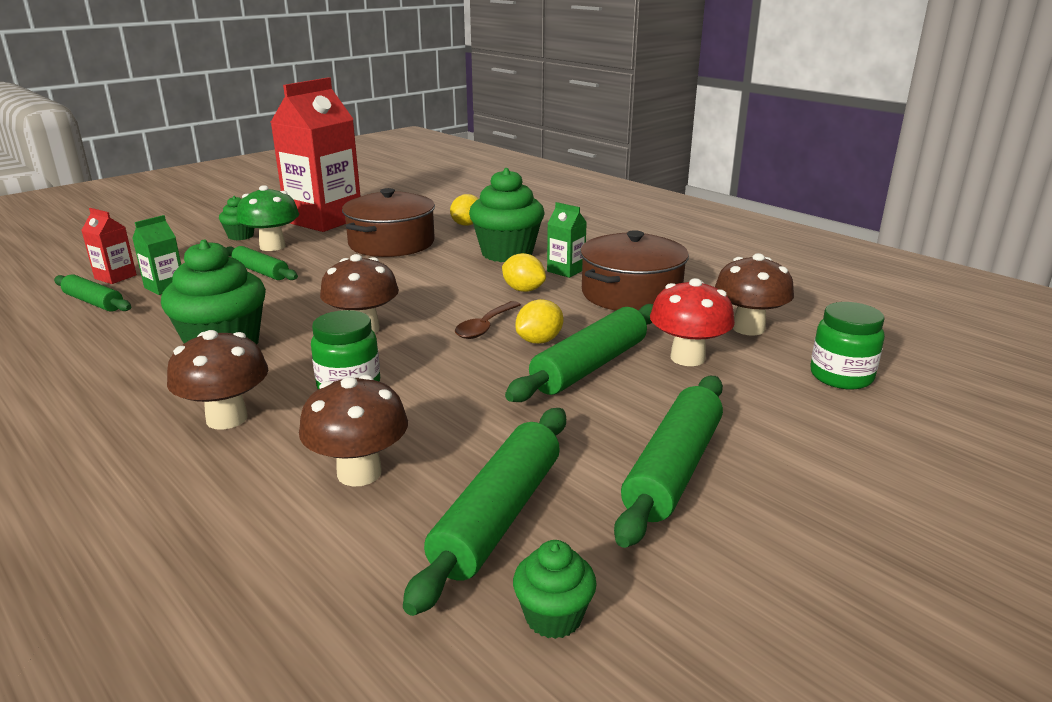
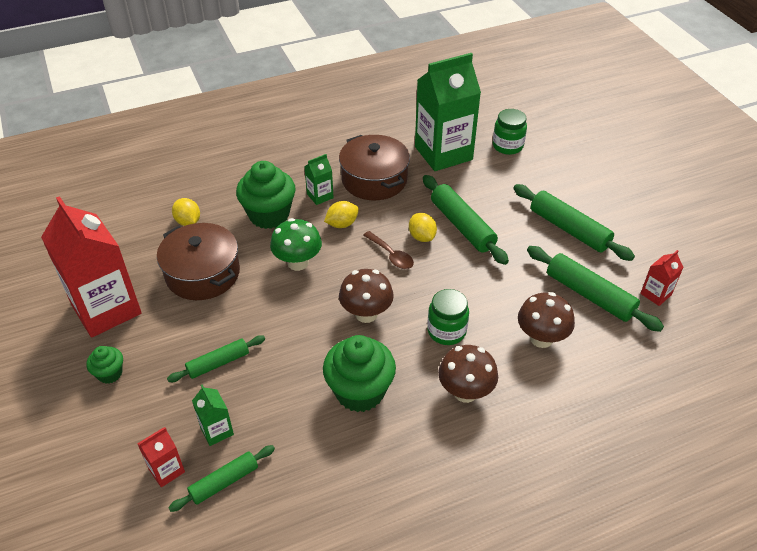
camera: 70 degrees left, 20 degrees up
green mushroom [236,185,299,251] -> green mushroom moved to [270,218,322,271]
green cupcake [513,540,597,639] -> red carton [640,250,684,306]
red mushroom [650,278,735,366] -> none
brown mushroom [715,253,794,336] -> green carton [415,53,481,171]

